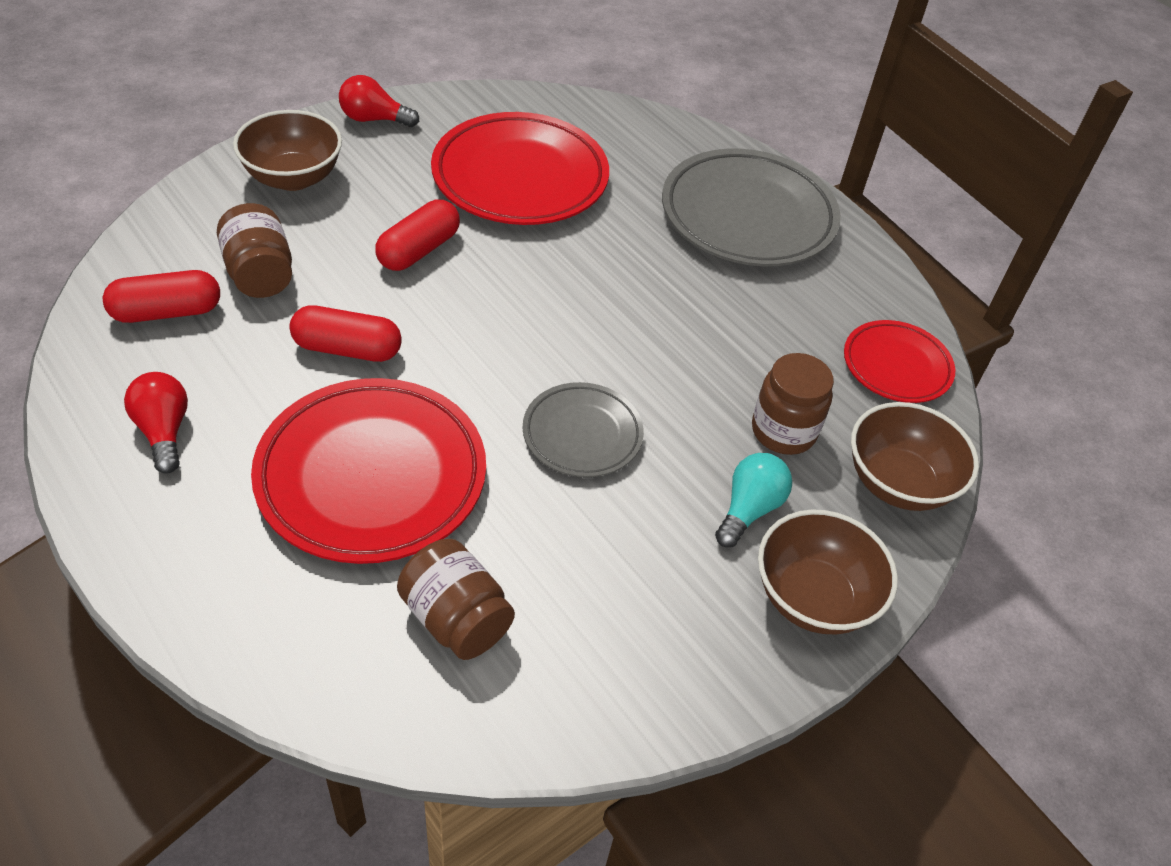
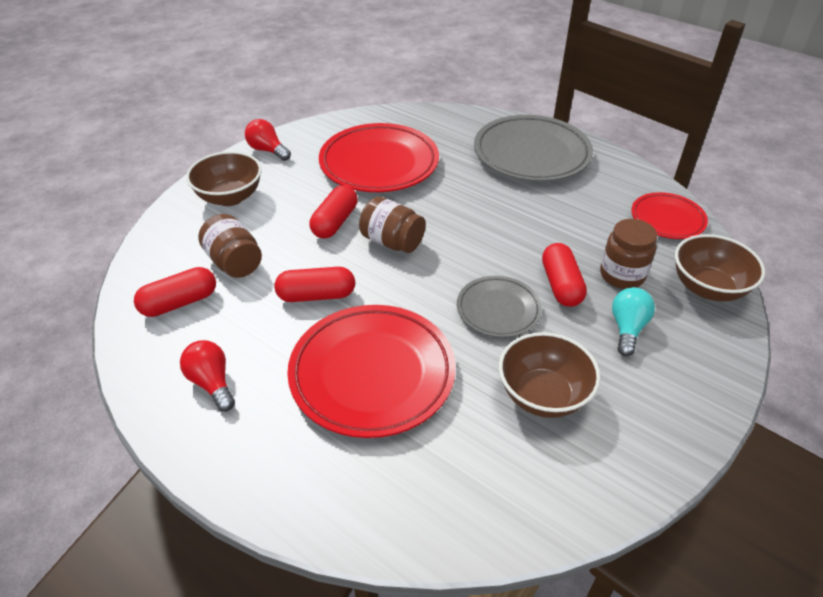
camera: 10 degrees left, 5 degrees down
red light bulb [339,75,419,127] -> red light bulb turned 45 degrees clockwise [245,119,291,161]
brown jar [397,539,515,660] -> brown jar moved to [359,197,426,253]
brown bowl [758,509,898,634] -> brown bowl moved to [499,332,600,418]
none -> red capsule [542,243,587,307]

